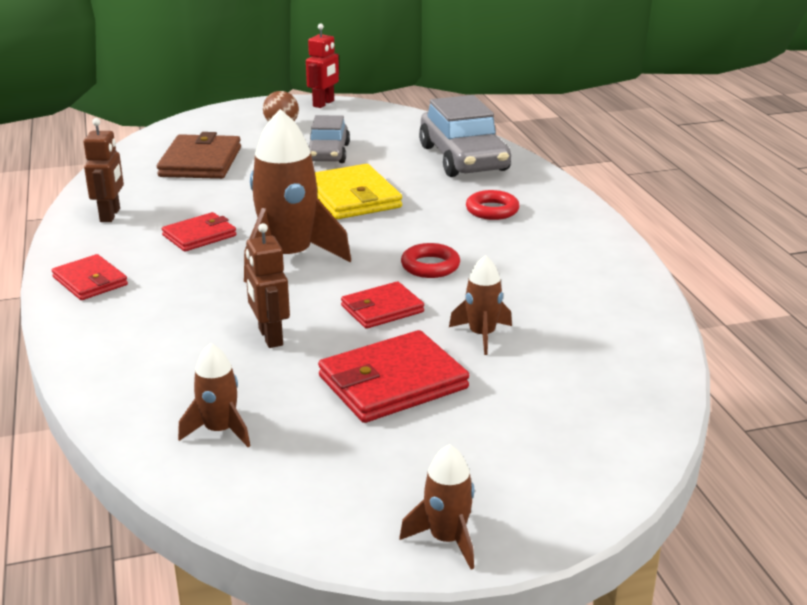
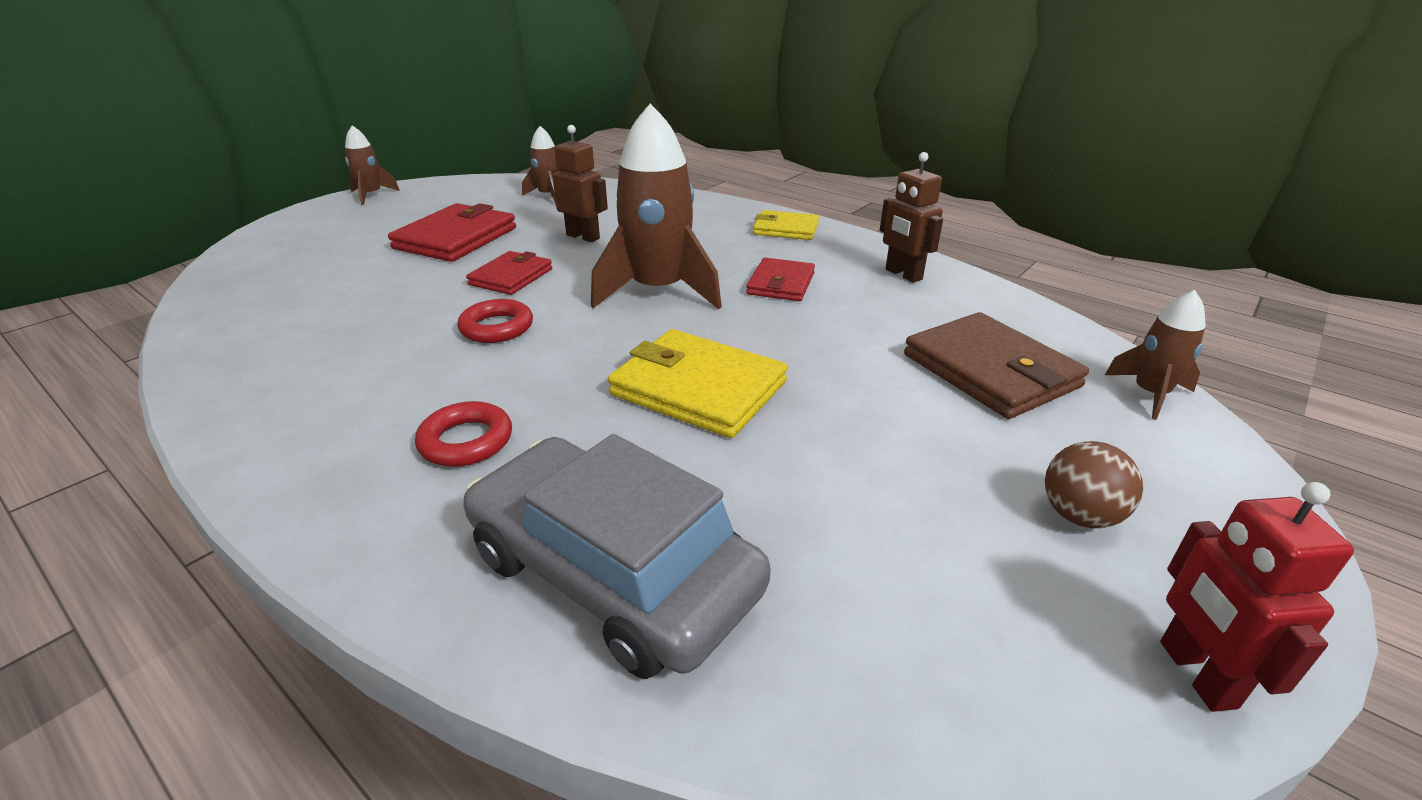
camera: 145 degrees right, 5 degrees up
red wallet [52,254,128,300] -> yellow wallet [753,210,819,240]
grey car [308,115,350,163] -> none
brown rocket [449,255,512,355] -> brown rocket moved to [1105,290,1206,420]

